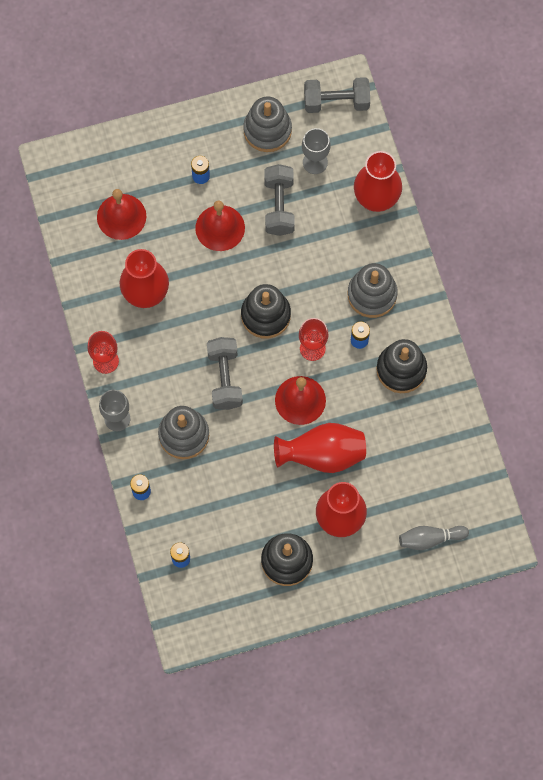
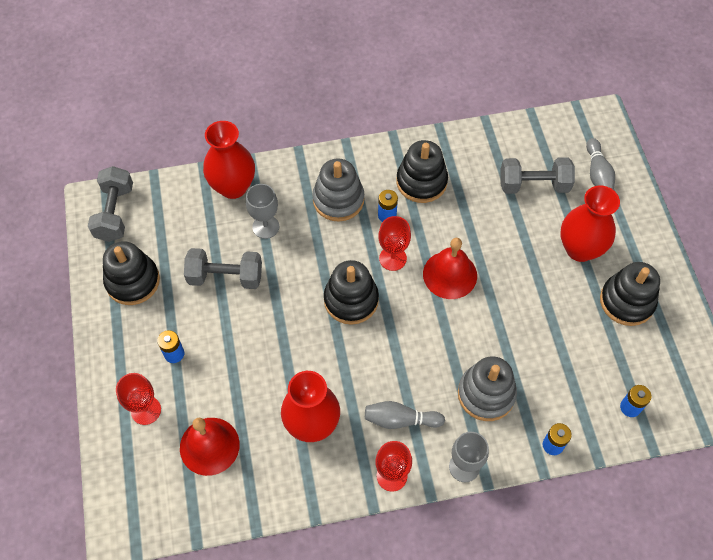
camera: 85 degrees left, 10 degrees down
red bell [195,201,245,251] -> none
grey dumbbell [207,337,243,410] -> grey dumbbell moved to [500,157,575,194]
grey stacking toy [243,96,292,152] -> black stacking toy [103,241,160,305]
red vase [274,423,366,473] -> none
grey goblet [302,128,331,174] -> grey goblet moved to [246,184,279,239]
none -> red goblet [116,373,161,425]
none -> grey bowling pin [365,401,445,429]

